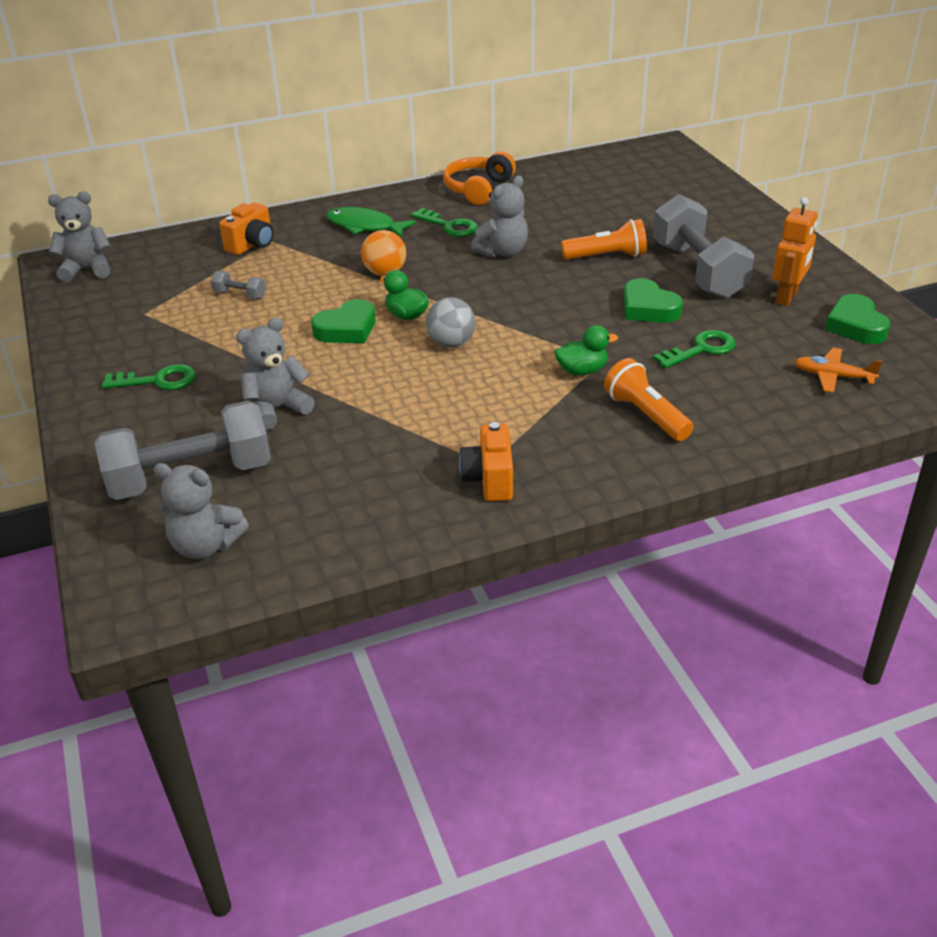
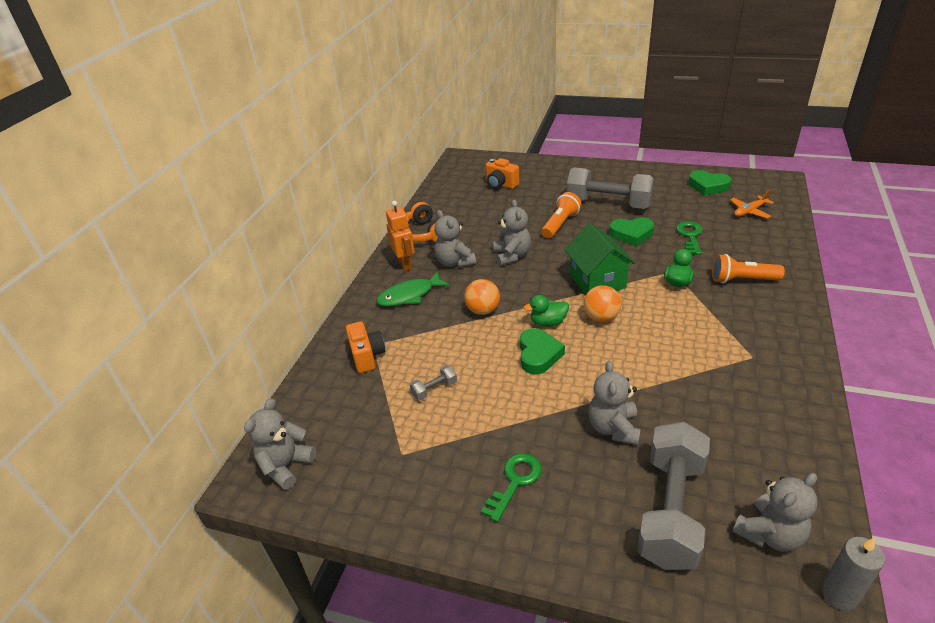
camera: 50 degrees left, 0 degrees up
green key [411,208,478,237] -> grey teddy bear [434,210,476,268]
grey ball [426,298,476,348] -> orange ball [584,285,621,322]
orange camera [459,422,513,501] -> orange camera moved to [486,158,519,189]
orange robot [772,197,818,306] -> orange robot moved to [386,201,415,271]
none -> green house [565,223,635,295]
none -> grey candle [822,537,885,611]

